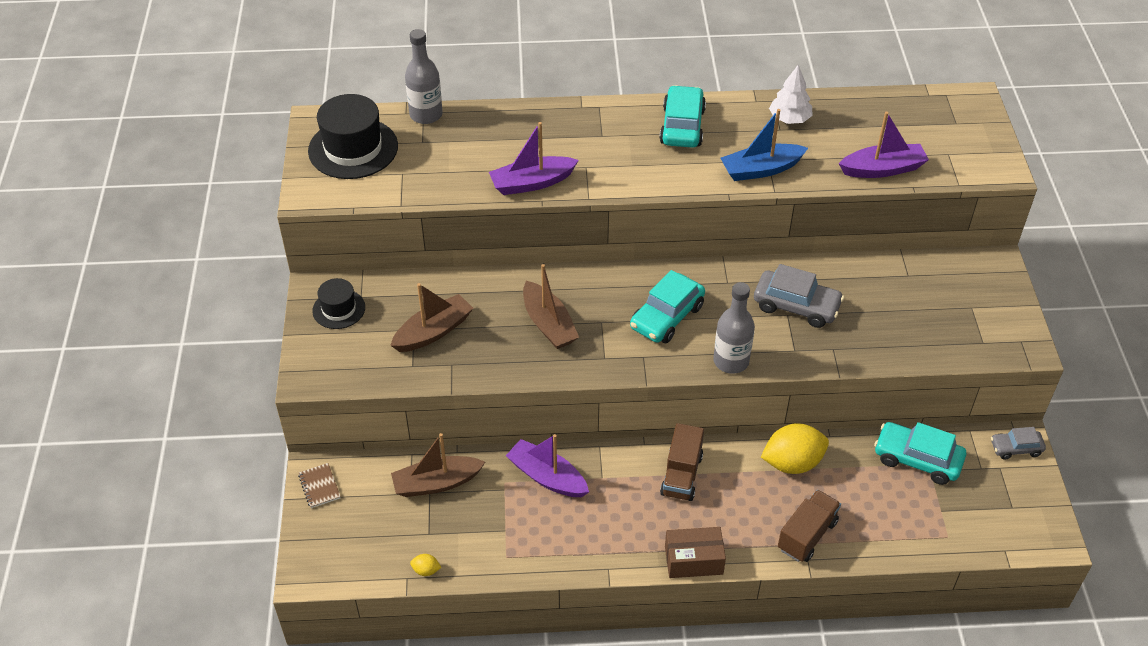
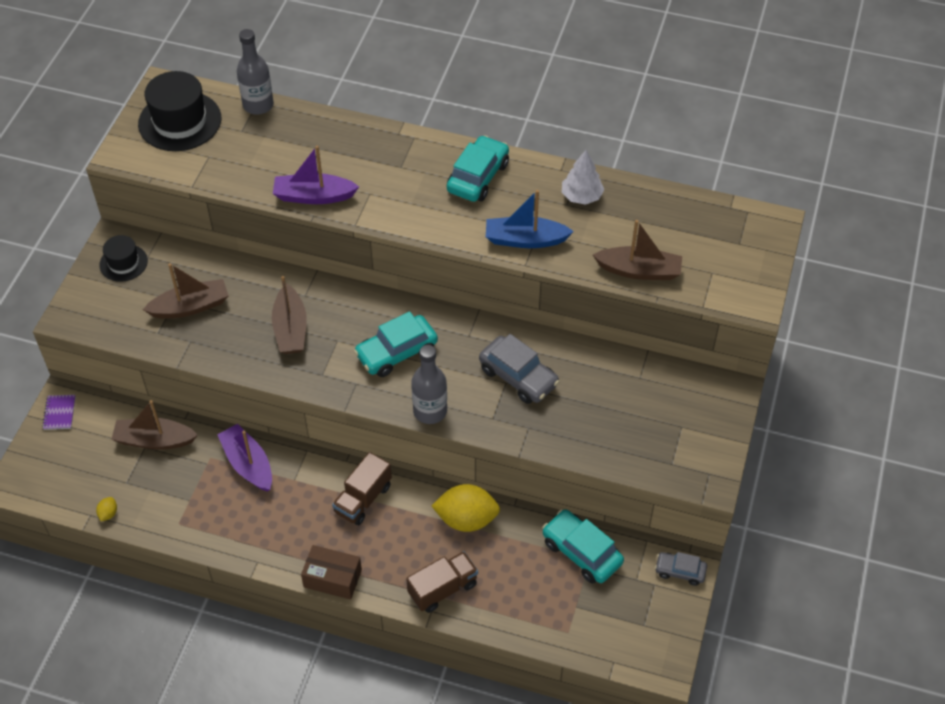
camera: 20 degrees right, 5 degrees up
brown notebook [298,463,341,508] -> purple notebook [42,395,76,430]
yellow lemon [410,554,442,576] -> yellow lemon turned 75 degrees clockwise [96,497,117,521]
purple boat [839,112,929,178] -> brown boat [593,220,682,280]

